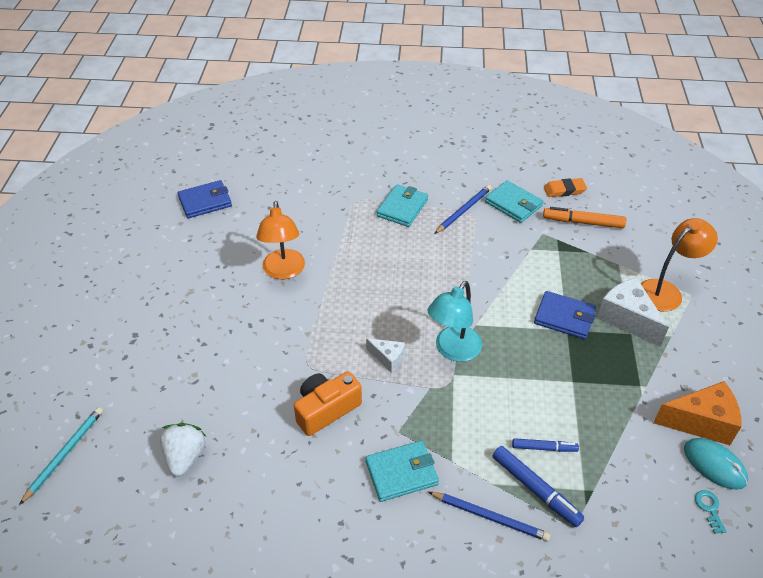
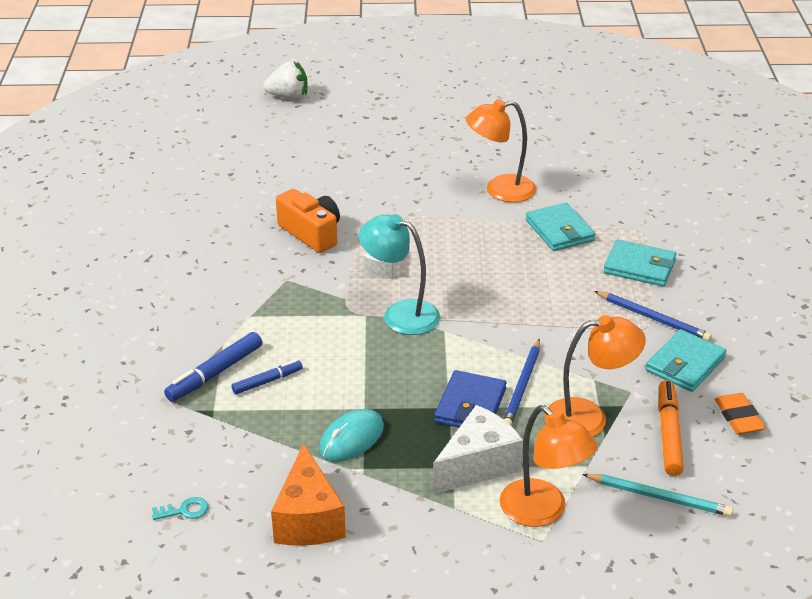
camera: 85 degrees right, 10 degrees down
turquoise pencil [19,407,103,505] -> turquoise pencil moved to [582,474,733,517]
white strawberry [160,423,206,476] -> white strawberry moved to [263,62,308,99]
blue wallet [177,180,232,218] -> none
turquoise wallet [366,441,439,502] -> turquoise wallet moved to [526,203,595,251]
blue pencil [428,492,551,541] -> blue pencil moved to [504,339,540,425]
blue marker [512,438,579,452] -> blue marker turned 120 degrees counterclockwise [232,360,303,394]
turquoise mouse [684,438,748,490] -> turquoise mouse moved to [319,409,384,462]
none -> orange lamp [545,315,646,437]

